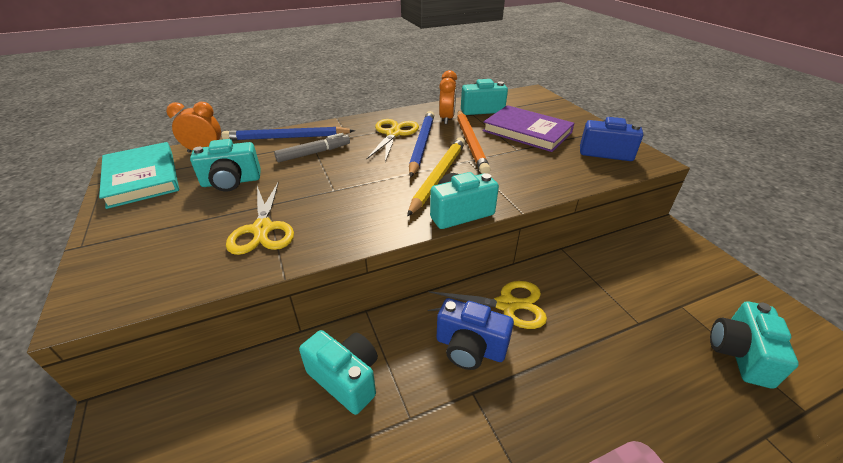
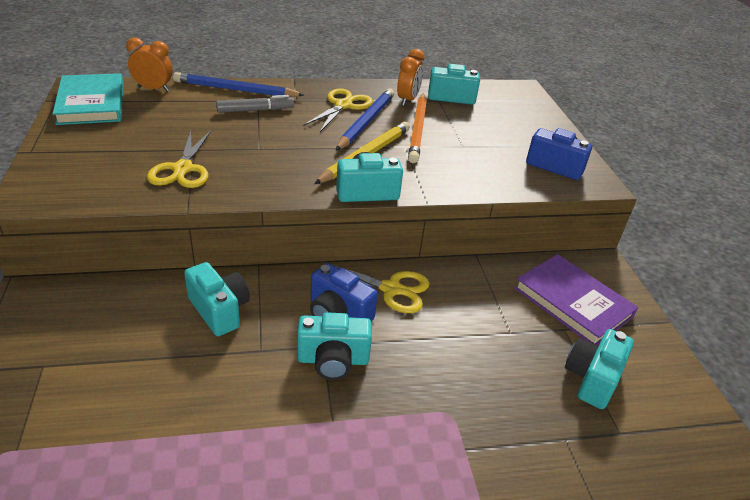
camera: 10 degrees right, 0 degrees up
turquoise camera [190,139,261,192] -> turquoise camera moved to [297,312,372,380]
purple book [483,105,574,152] -> purple book moved to [514,254,638,345]

